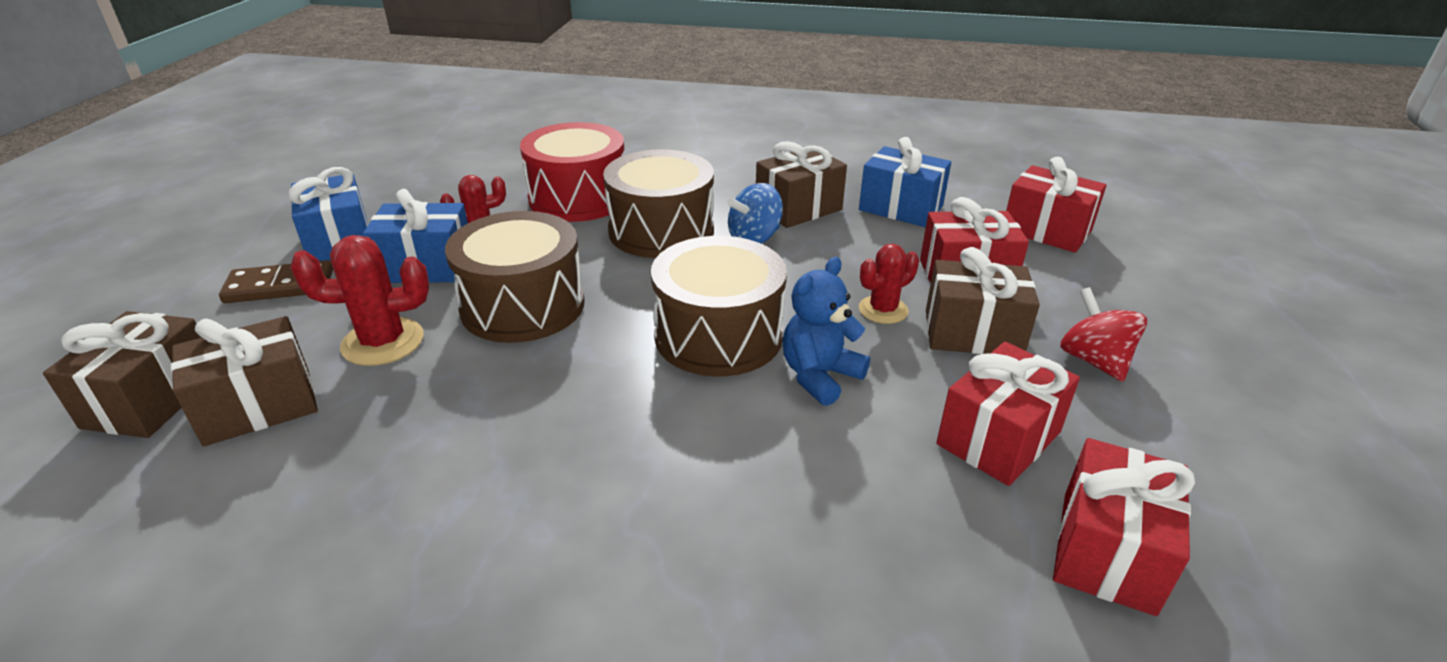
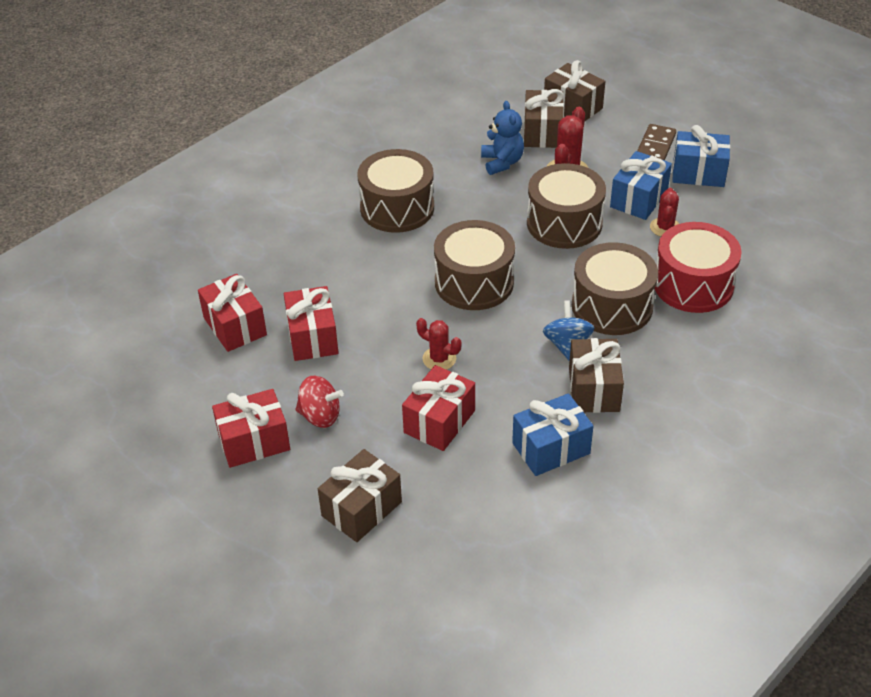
camera: 125 degrees right, 10 degrees up
blue teddy bear [783,257,870,406] -> blue teddy bear moved to [481,101,524,175]
red cactus [859,244,919,324] -> red cactus turned 60 degrees counterclockwise [416,318,461,370]
brown gift [926,247,1040,354] -> brown gift moved to [318,449,402,542]
red gift [1006,157,1106,253] -> red gift moved to [212,389,290,468]
none -> brown drum [357,149,434,233]

